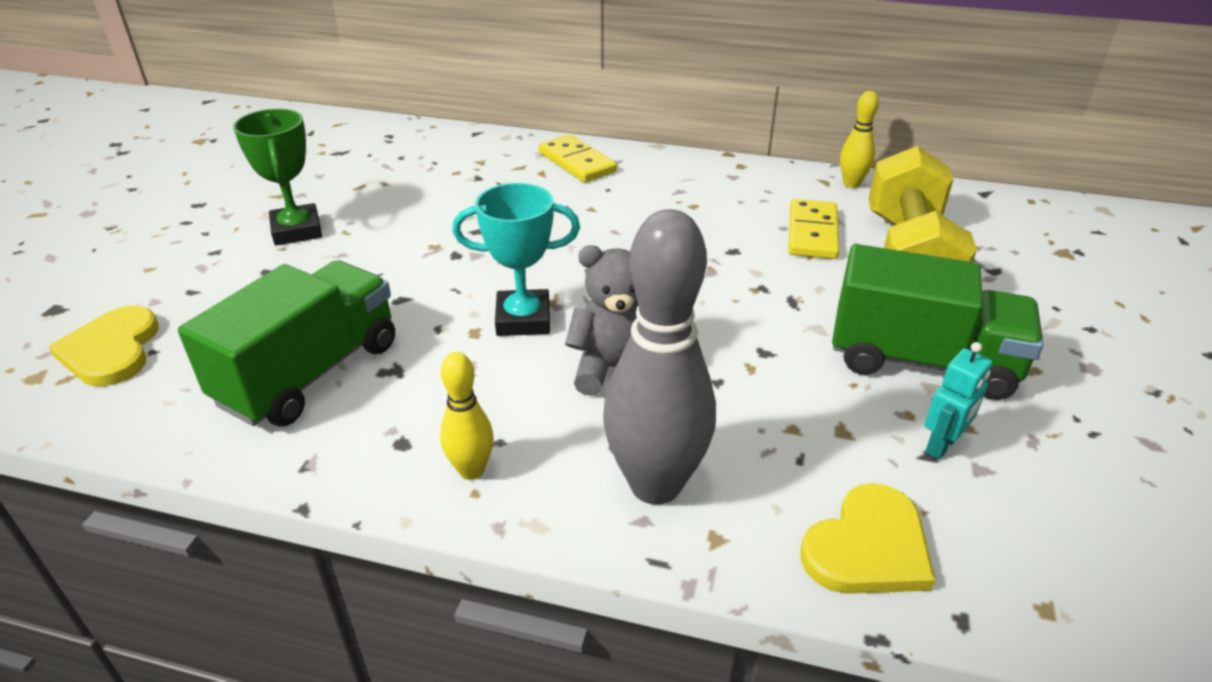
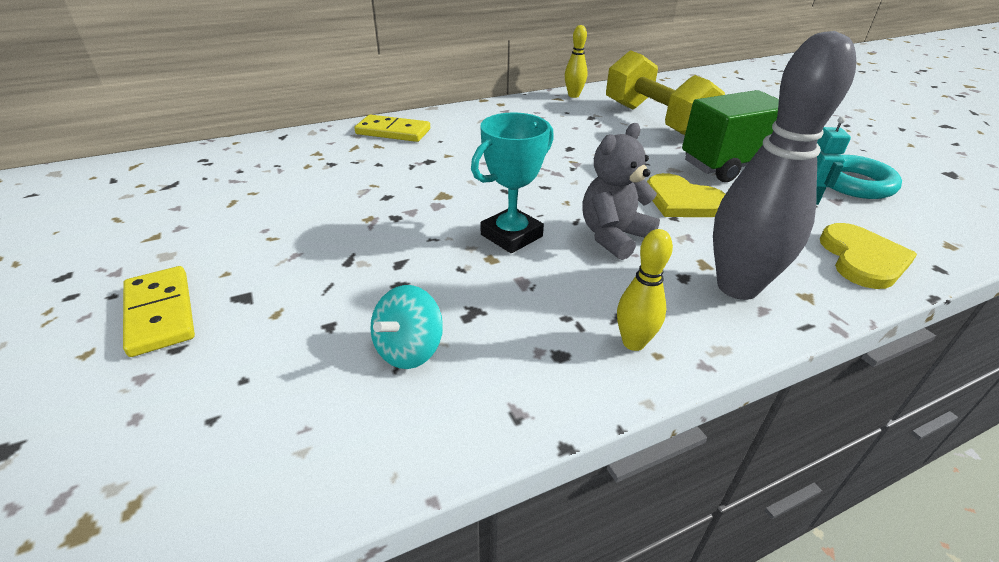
camera: 40 degrees left, 0 degrees up
yellow heart [49,306,159,386] -> yellow heart moved to [647,173,725,217]
green truck [178,260,395,427] -> turquoise spinning top [370,285,443,369]
green trophy [233,109,322,246] -> none
yellow domino [788,199,839,259] -> yellow domino moved to [123,266,195,357]
none -> turquoise ring [830,155,902,199]

